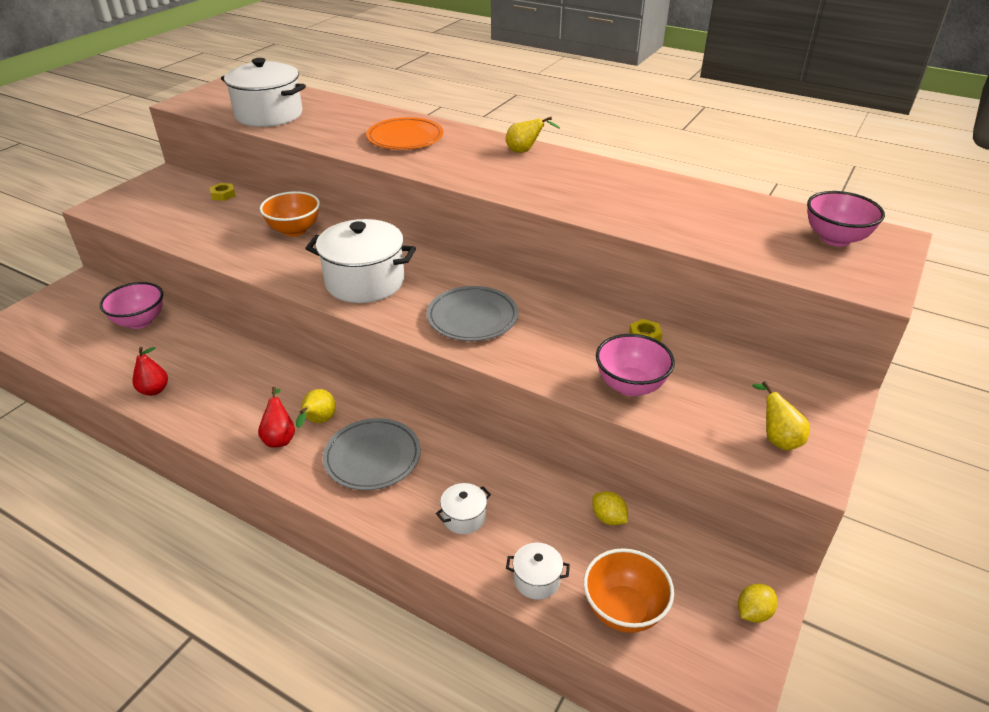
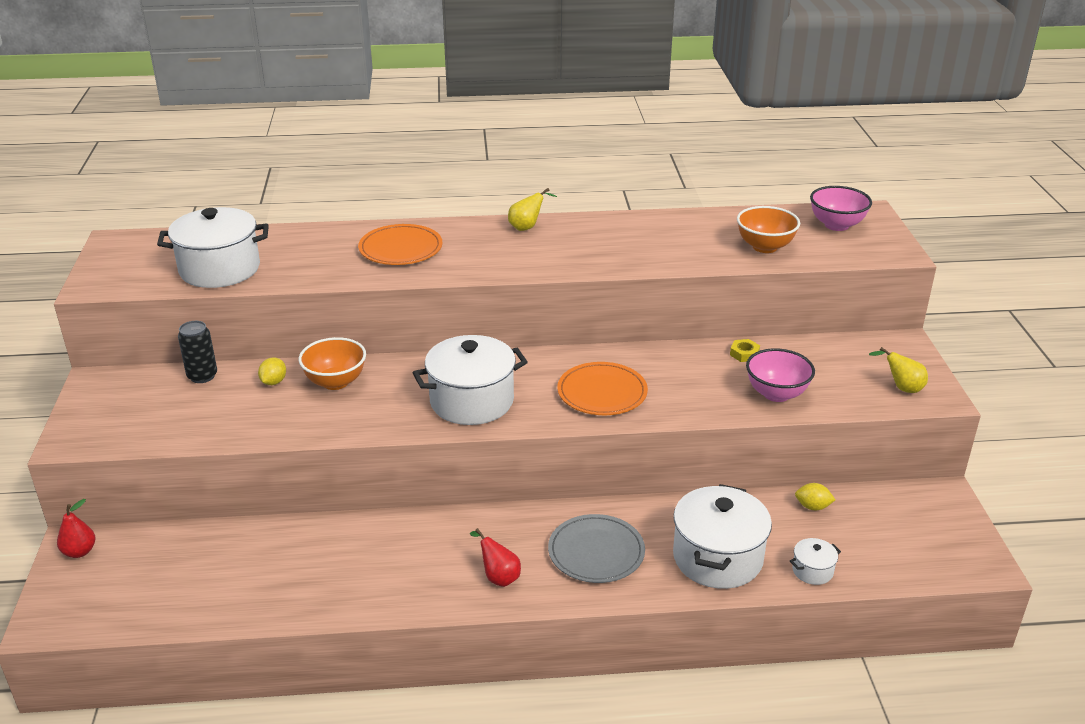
camera: 35 degrees left, 5 degrees down
pink bowl [100,282,163,329] -> none
red pear [133,347,168,396] -> red pear moved to [57,499,96,558]
yellow nut [210,183,235,201] -> black can [178,321,217,383]
yellow pear [296,389,336,428] -> none
grey plate [427,286,518,341] -> orange plate [557,362,648,415]
white pot [436,483,491,534] -> white pot [673,484,772,589], size x2.23
orange bowl [583,548,674,633] -> orange bowl moved to [737,206,800,253]
yellow lemon [738,584,778,623] -> yellow lemon moved to [258,357,286,385]

